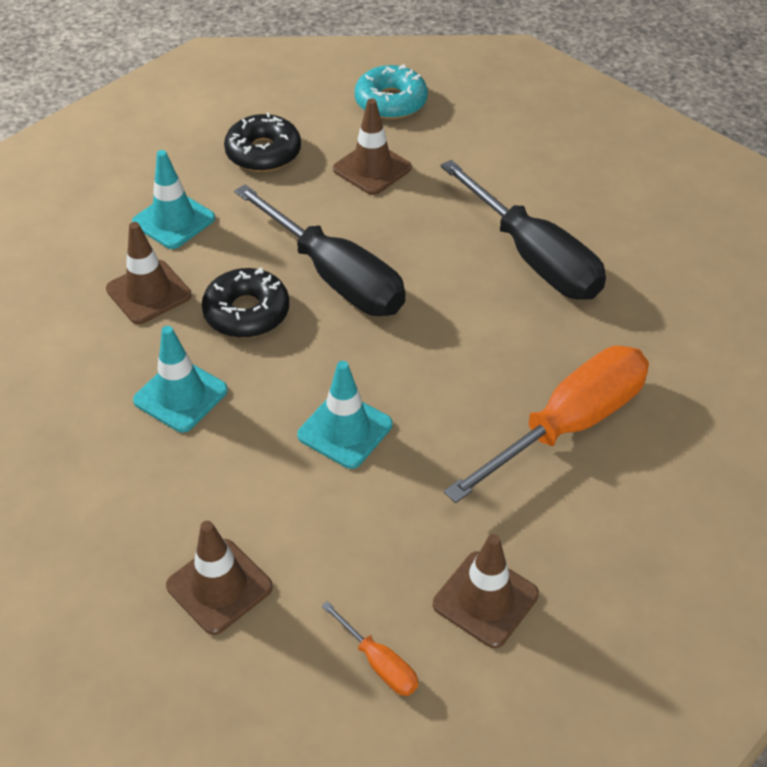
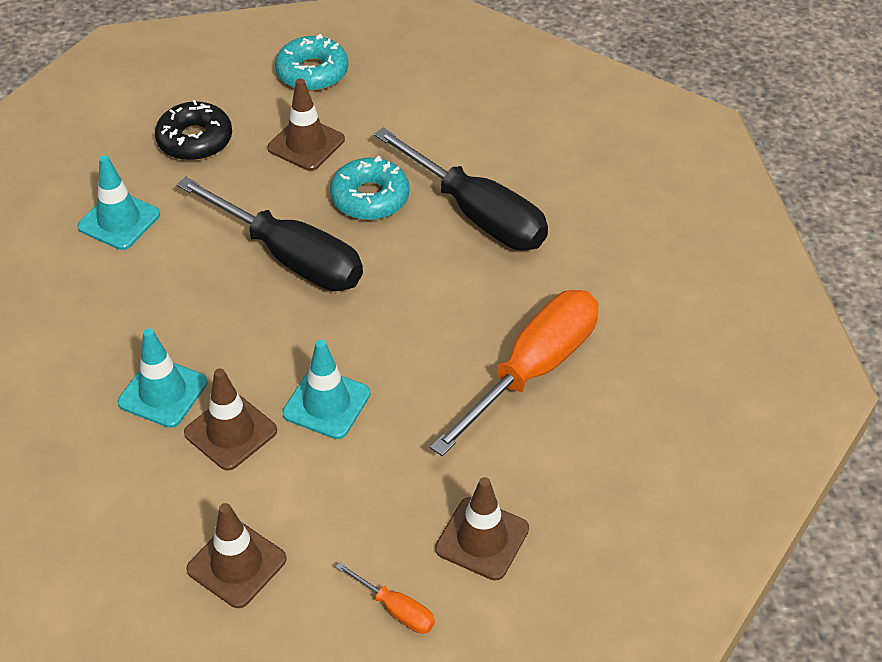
camera: 10 degrees left, 0 degrees up
brown traffic cone [106,222,192,324] -> brown traffic cone moved to [184,368,277,471]
black donut [202,267,289,338] -> none
none -> turquoise donut [330,156,410,220]

